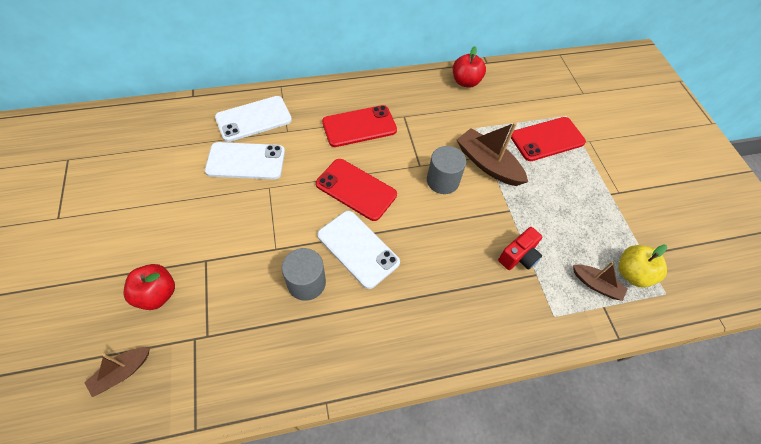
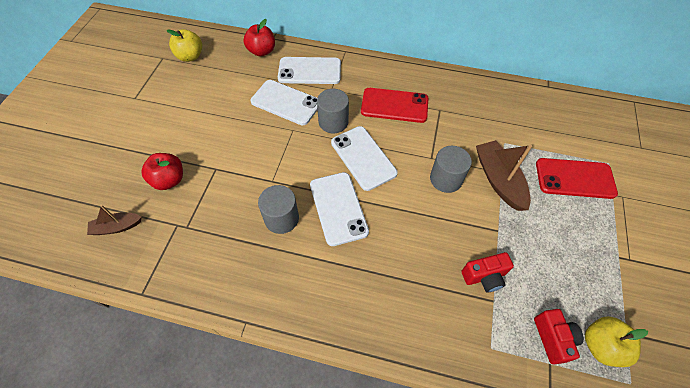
camera: 30 degrees right, 0 degrees up
red phone [316,159,397,221] -> white phone [331,126,398,191]
red apple [453,46,486,88] -> red apple moved to [244,19,275,57]
brown boat [573,262,628,301] -> red camera [534,309,584,365]
none -> yellow apple [167,29,202,62]
none -> grey cylinder [317,89,349,133]

